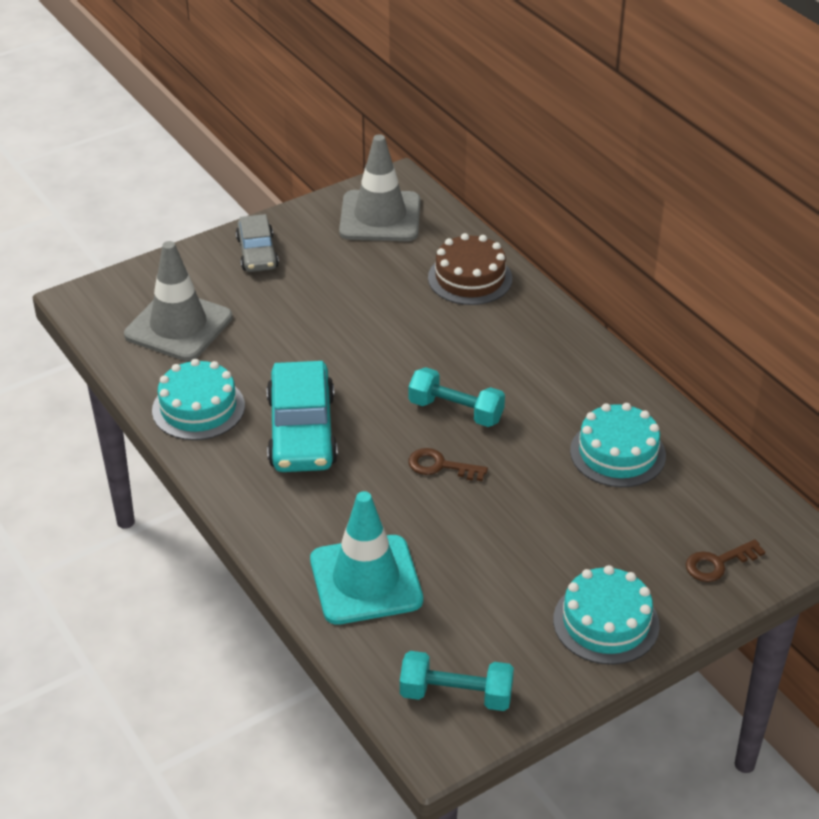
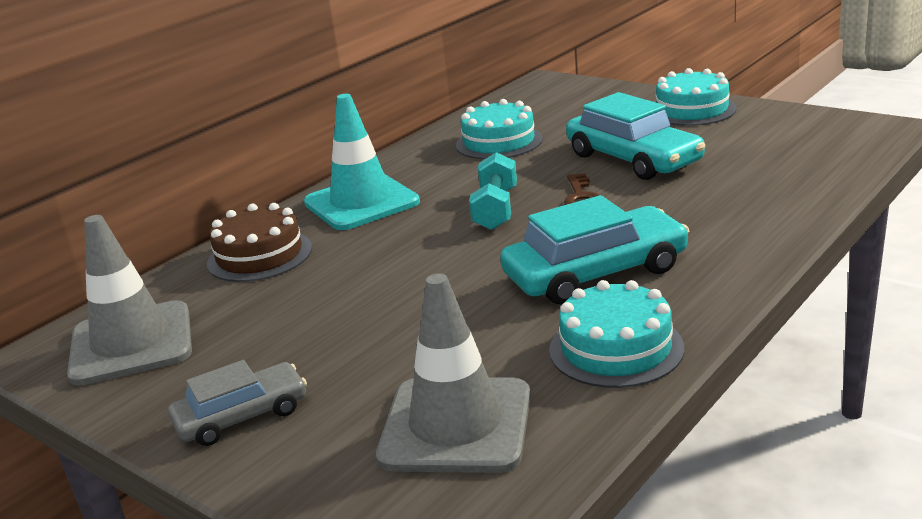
camera: 105 degrees left, 15 degrees down
turquoise traffic cone [310,491,423,625] -> turquoise traffic cone moved to [304,94,420,230]
turquoise dumbbell [400,651,514,711] -> none
brown key [686,539,765,582] -> none
none -> turquoise car [566,92,705,180]

